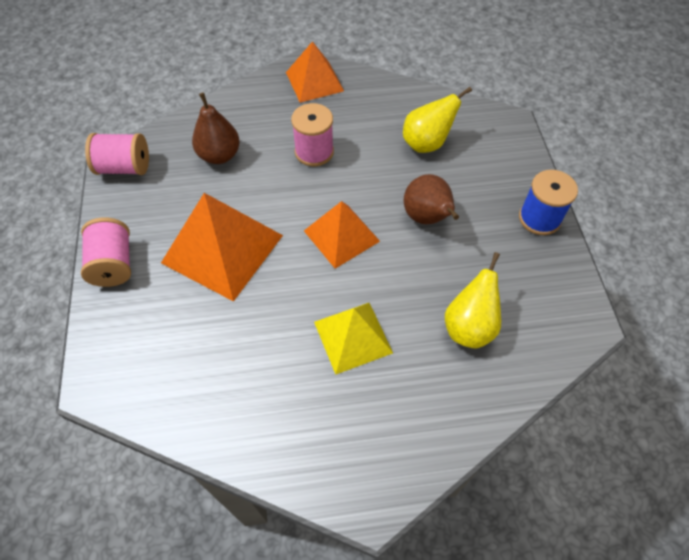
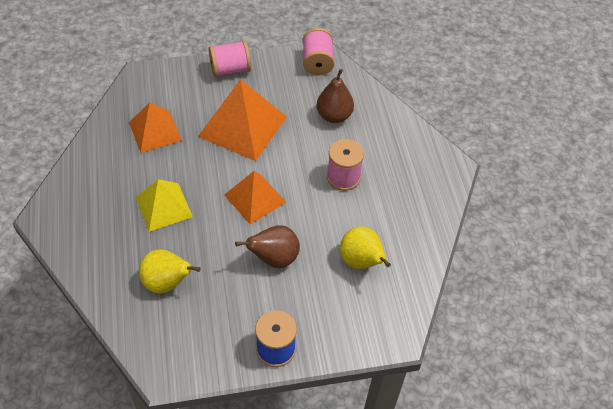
camera: 85 degrees right, 5 degrees down
orange pyramid [286,41,344,103] -> orange pyramid moved to [129,102,182,153]

